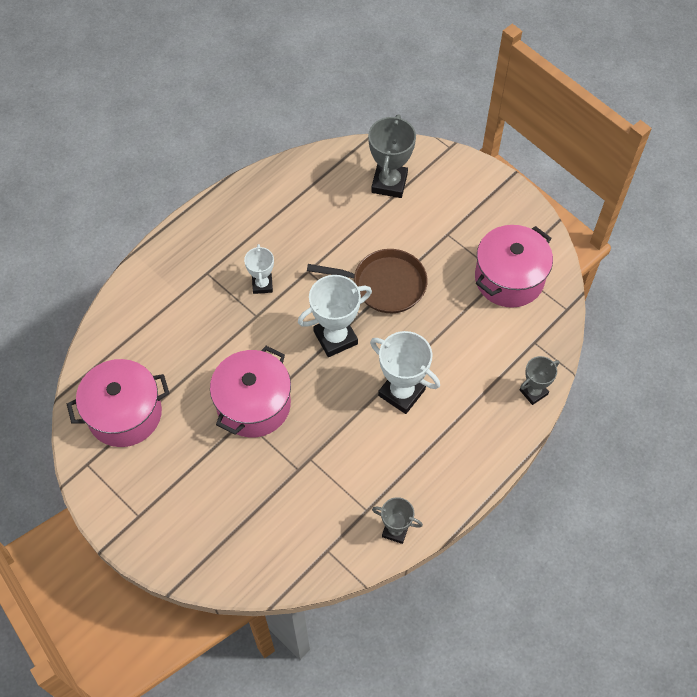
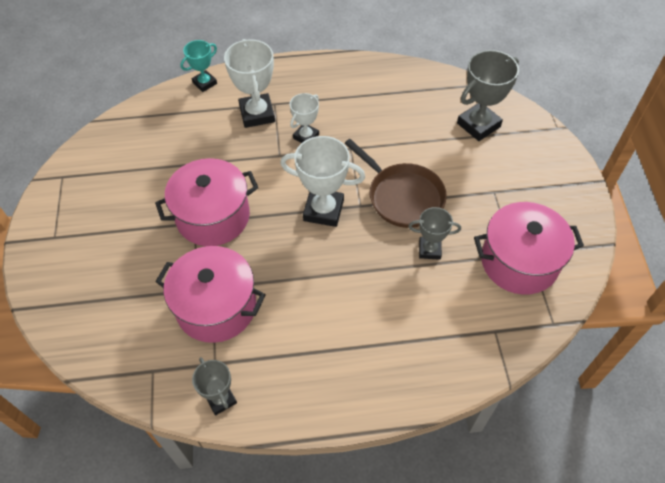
camera: 40 degrees right, 5 degrees down
pink pot [67,359,169,447] -> pink pot moved to [155,246,266,343]
white trophy [370,331,440,414] -> white trophy moved to [224,39,275,128]
grey trophy [520,356,559,405] -> grey trophy moved to [408,207,461,260]
none -> turquoise trophy [180,40,217,92]

